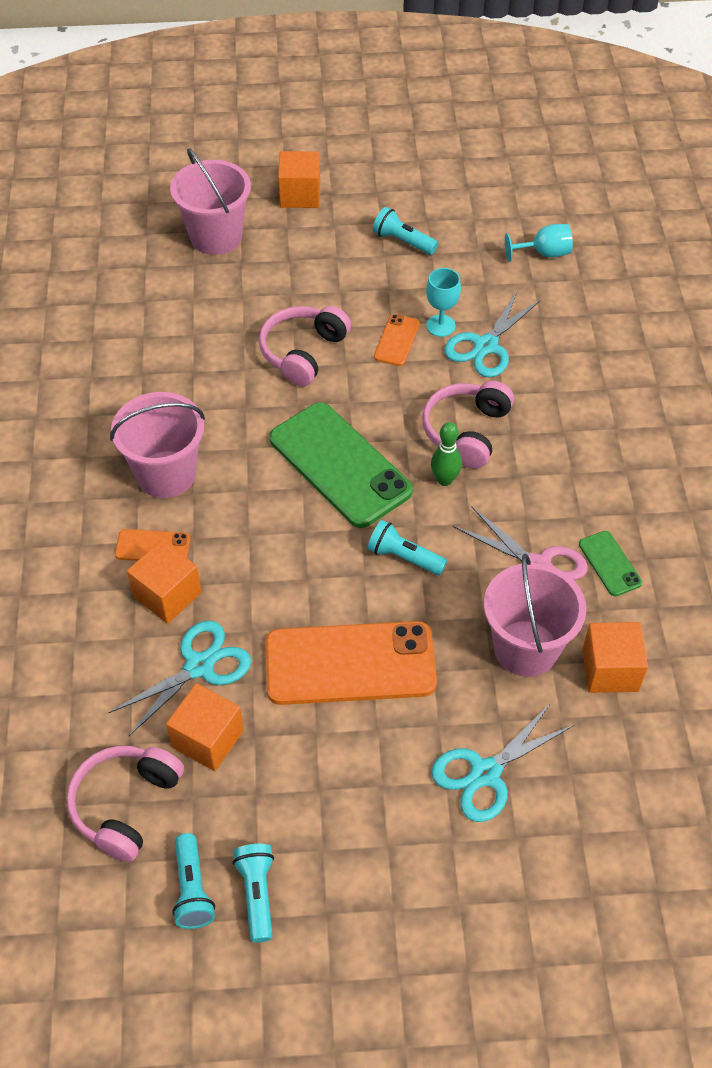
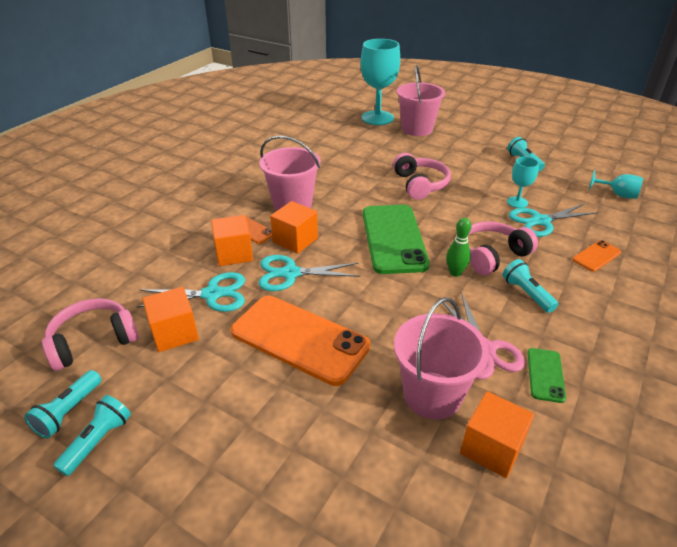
camera: 35 degrees right, 15 degrees down
pink headphones [259,306,351,386] -> pink headphones turned 105 degrees clockwise [393,153,451,200]
orange cube [278,151,320,208] -> orange cube moved to [270,201,318,254]
turquoise flashlight [367,520,447,575] -> turquoise flashlight moved to [502,259,558,313]
orange phone [374,314,420,366] -> orange phone moved to [573,240,621,272]
turquoise scissors [431,703,574,822] -> turquoise scissors moved to [259,255,361,291]
none -> turquoise goblet [360,39,400,125]

